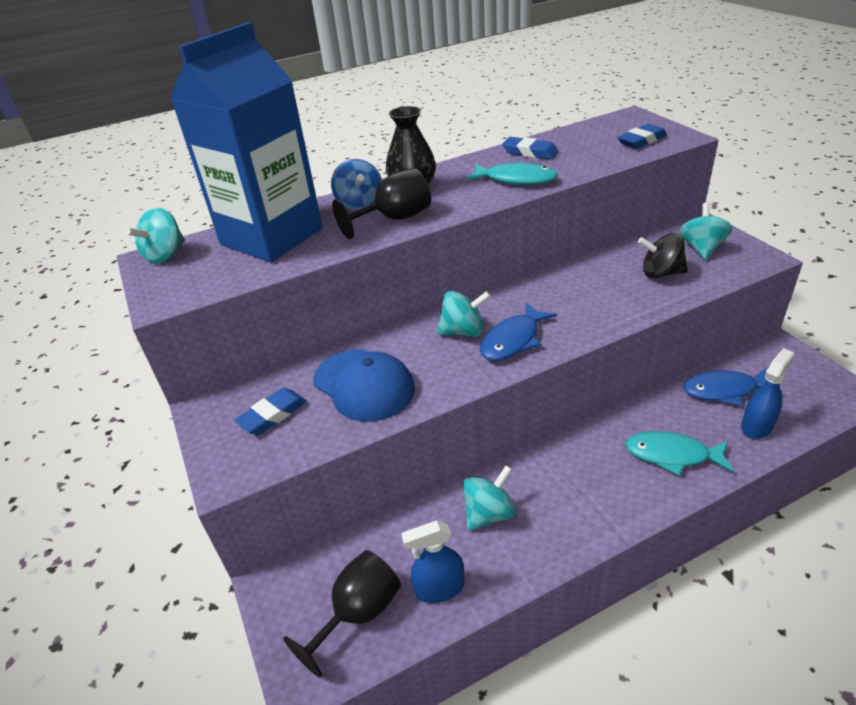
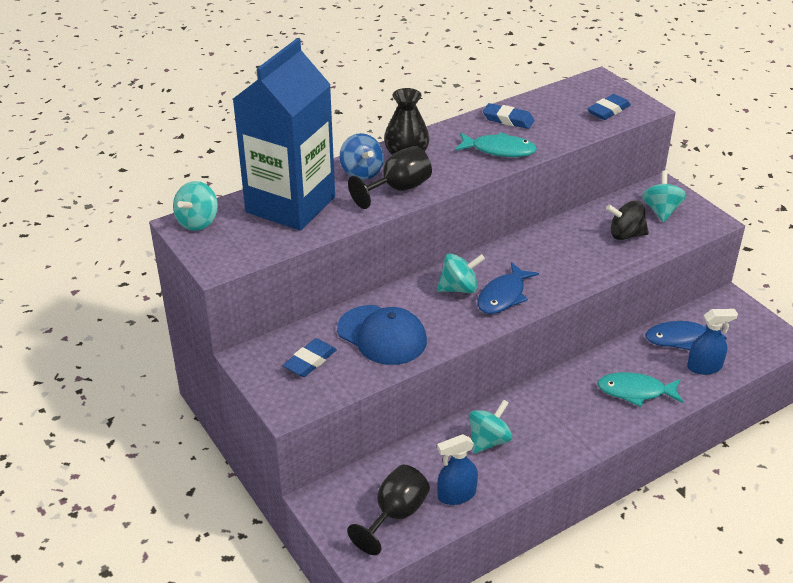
camera: 10 degrees left, 0 degrees up
blue spray bottle [741,348,794,439] -> blue spray bottle turned 45 degrees clockwise [687,309,738,375]

